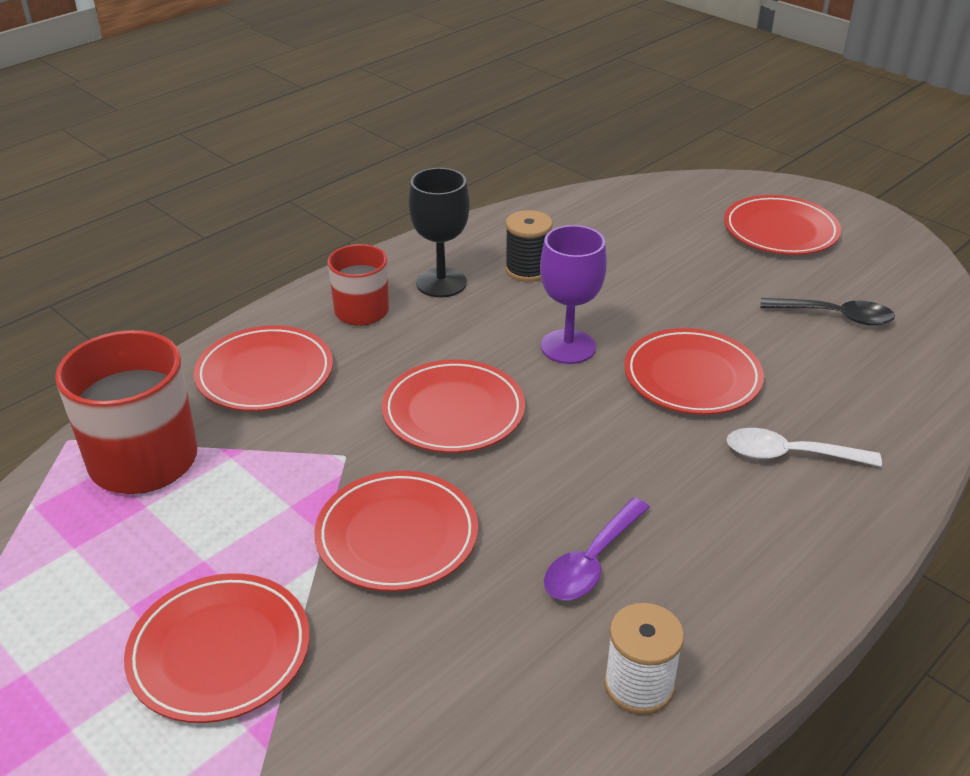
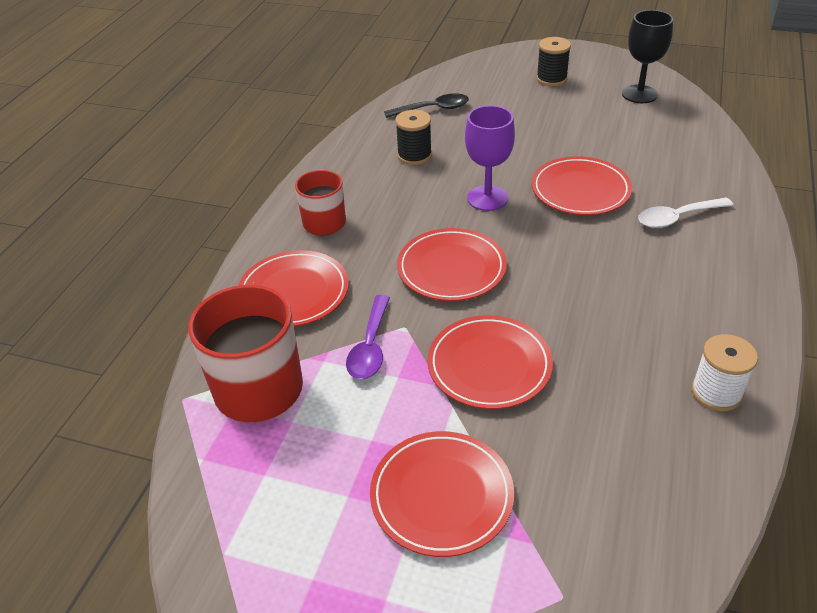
camera: 25 degrees left, 5 degrees up
black goblet [408,168,470,297] -> black goblet moved to [622,10,673,103]
purple spoon [544,498,650,600] -> purple spoon moved to [346,295,390,379]
red plate [724,195,841,255] -> black spool [536,37,571,86]
black spoon [760,298,895,326] -> black spoon moved to [384,93,469,118]

